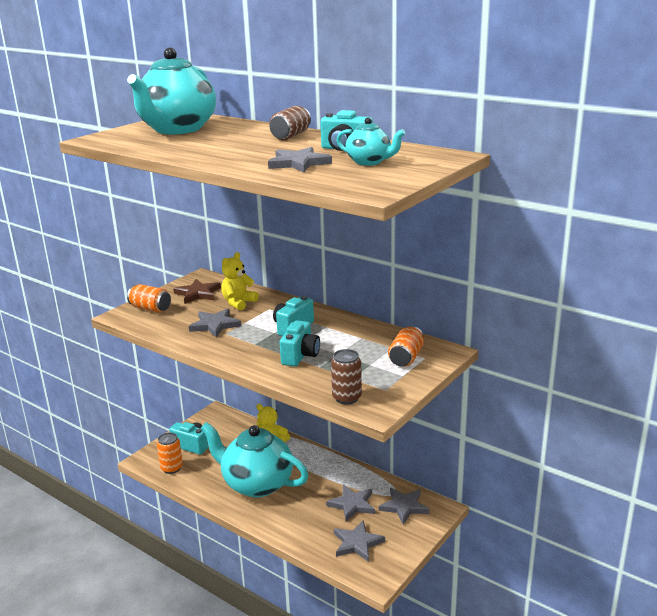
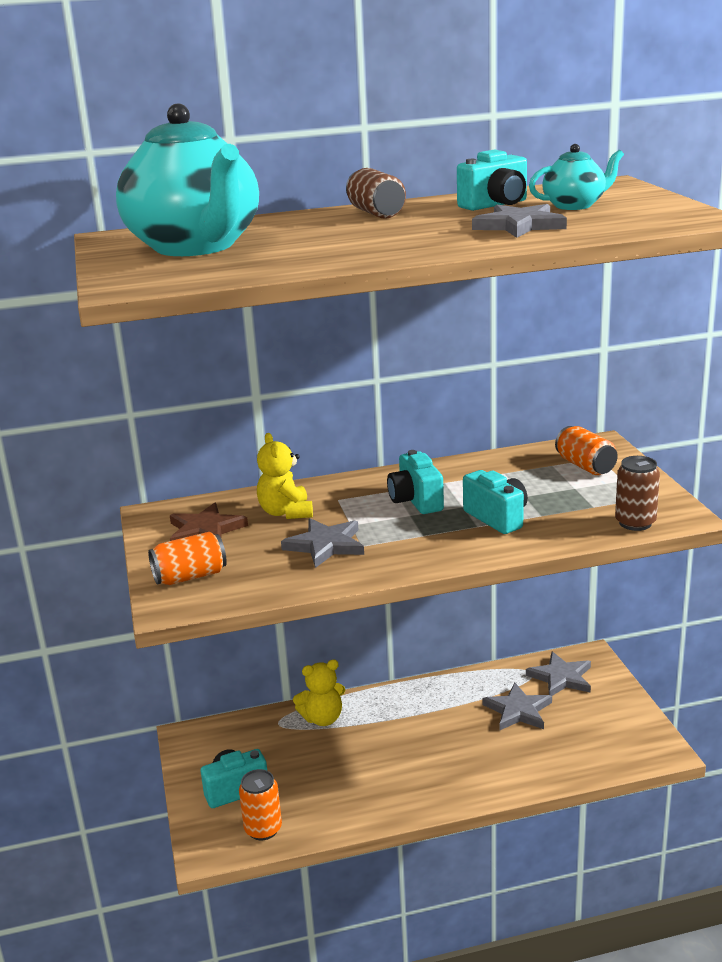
camera: 50 degrees left, 0 degrees up
turquoise teapot [201,422,308,497] -> none
grey star [334,521,385,562] -> none

